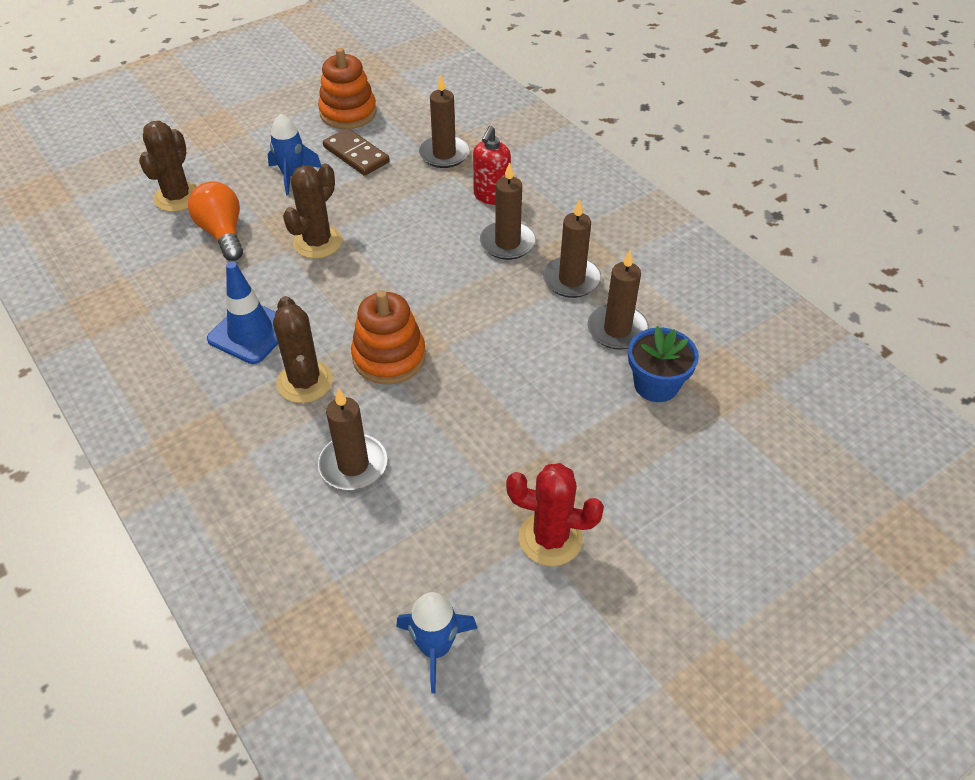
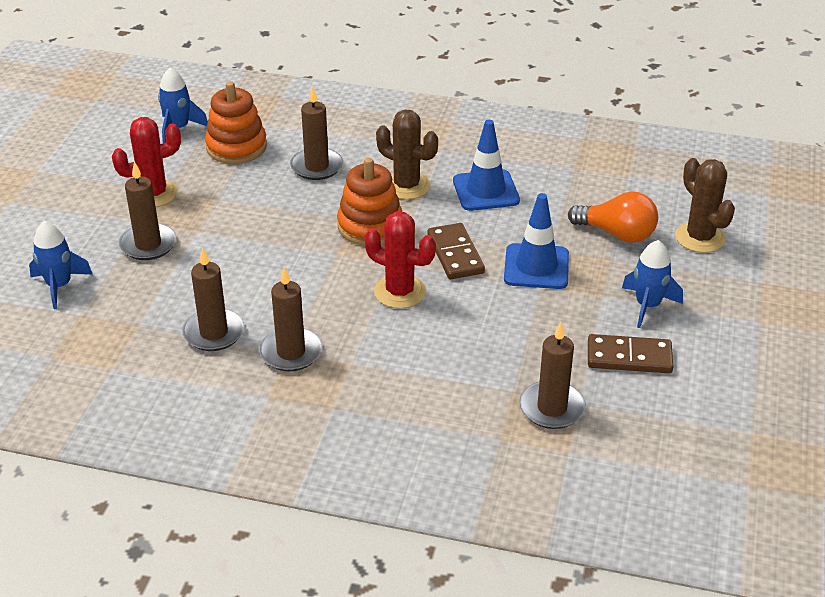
camera: 140 degrees right, 10 degrees down
brown cactus [283,164,342,259] -> blue traffic cone [504,193,569,289]
orange stacking toy [318,48,377,129] -> orange stacking toy moved to [205,81,267,164]
red soap dispenser [473,126,511,205] -> none
brown candle [480,162,536,260] -> brown candle moved to [119,162,177,260]
blue flower pot [628,326,699,402] -> none
none -> blue rocket [29,221,92,309]
none -> red cactus [364,212,436,309]
none -> brown domino [428,223,485,279]

